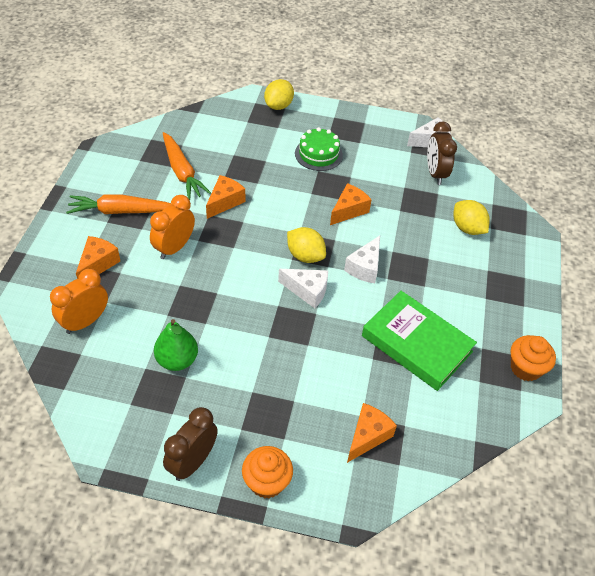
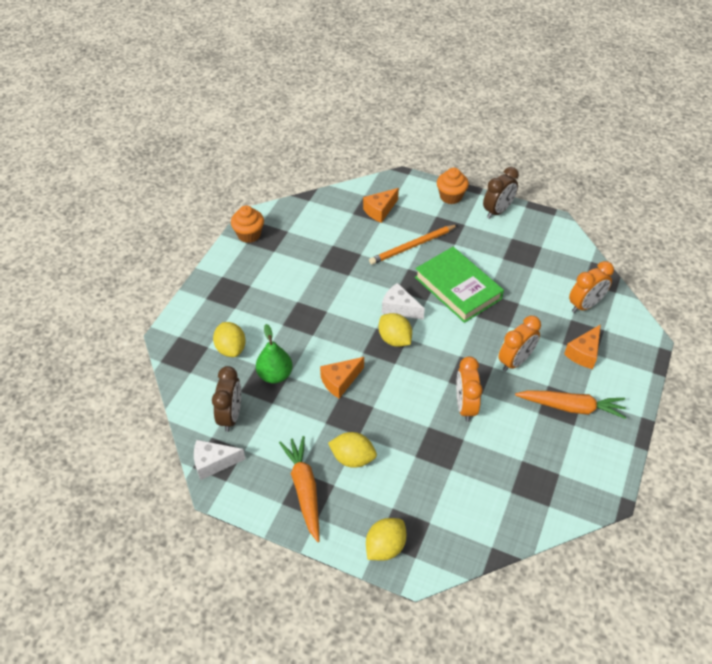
camera: 165 degrees left, 0 degrees up
green pear [154,319,198,371] -> green pear moved to [256,324,292,383]
orange carrot [163,132,211,200] -> orange carrot moved to [279,436,319,542]
orange cheese [206,175,245,219] -> orange clock [456,357,482,422]
green cake [295,127,343,171] -> yellow lemon [328,432,377,468]
white cheese [344,235,380,283] -> none
green book [362,291,477,391] -> green book moved to [415,247,504,323]
none -> orange pencil [369,225,457,265]

